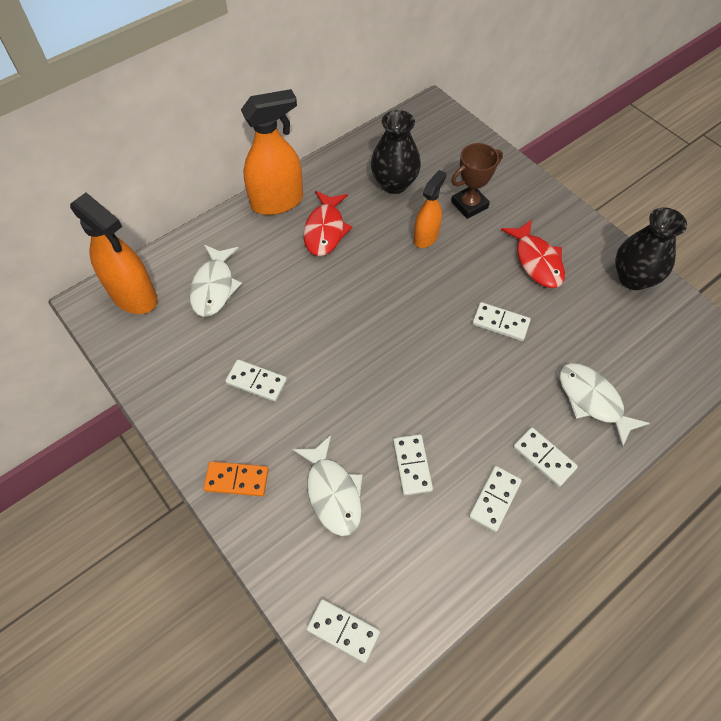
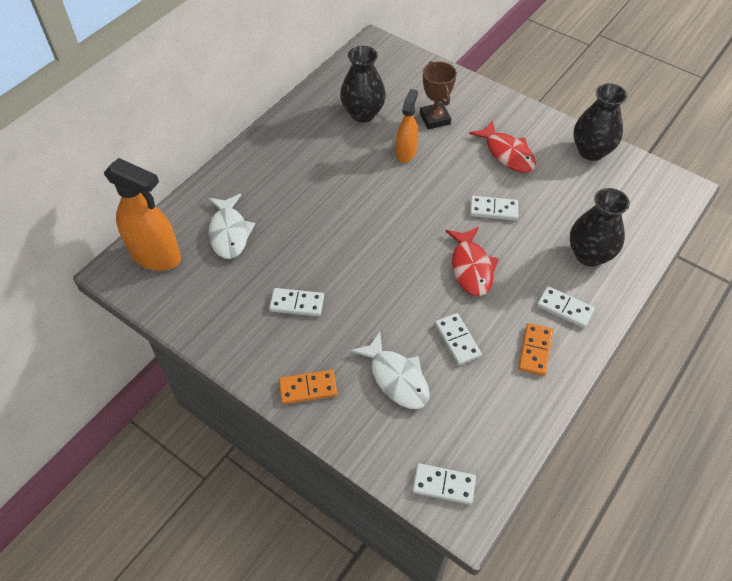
camera: 15 degrees left, 5 degrees down
orange spray bottle [241,89,303,215] -> none
red fish [303,191,353,256] -> red fish moved to [445,227,499,296]
brown trophy [451,143,503,219] -> brown trophy turned 60 degrees counterclockwise [420,61,457,129]
white domino [469,466,522,532] -> orange domino [518,323,553,376]
white fish [559,363,650,447] -> black vase [570,188,630,267]

